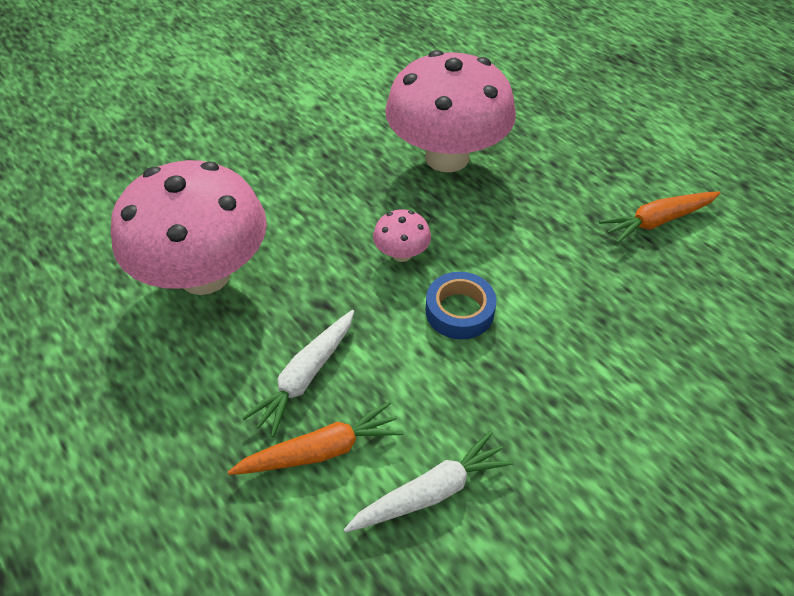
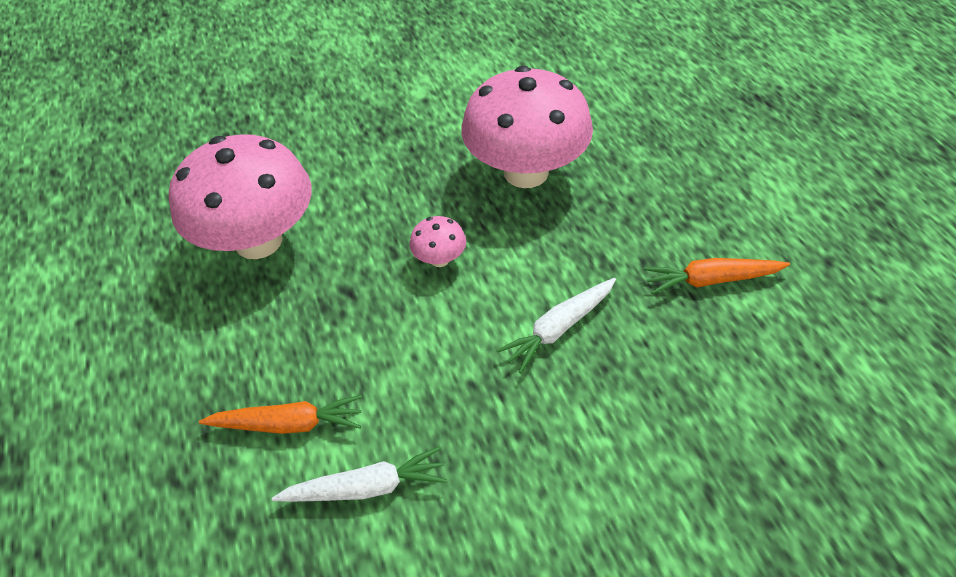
camera: 20 degrees right, 0 degrees up
white carrot [242,310,354,437] -> white carrot moved to [496,278,616,373]
blue tape [426,272,496,339] -> none

